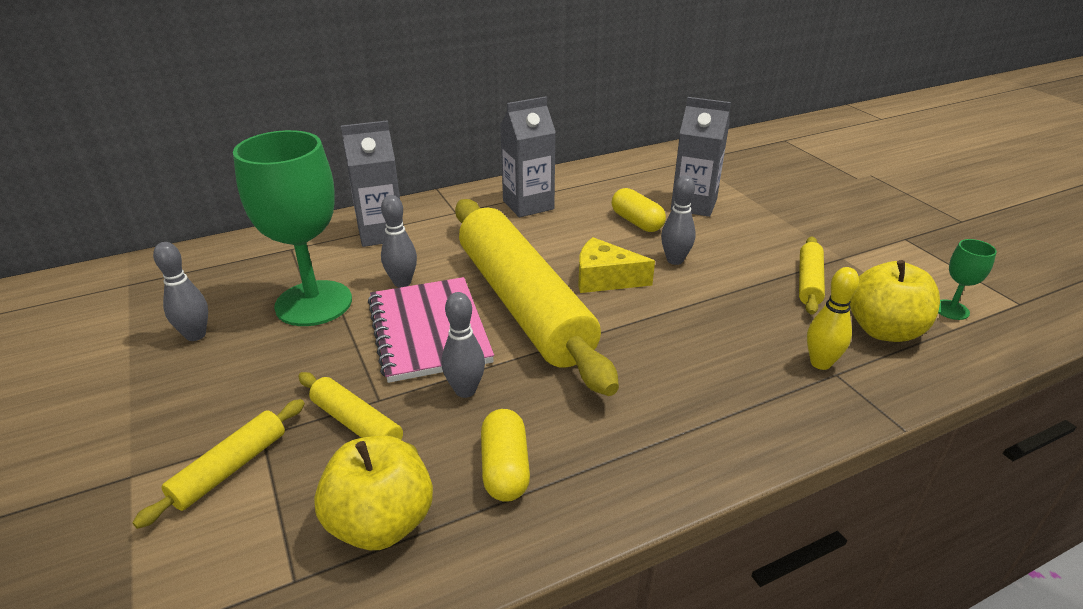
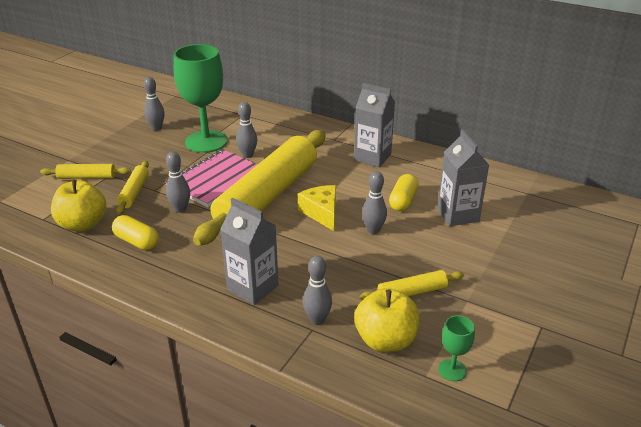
camera: 55 degrees right, 0 degrees up
grey carton [341,120,403,247] -> grey carton moved to [220,198,279,305]
yellow capsule [481,409,530,502] -> yellow capsule turned 75 degrees clockwise [112,215,159,250]
yellow bowling pin [807,267,859,370] -> grey bowling pin [303,256,332,325]

